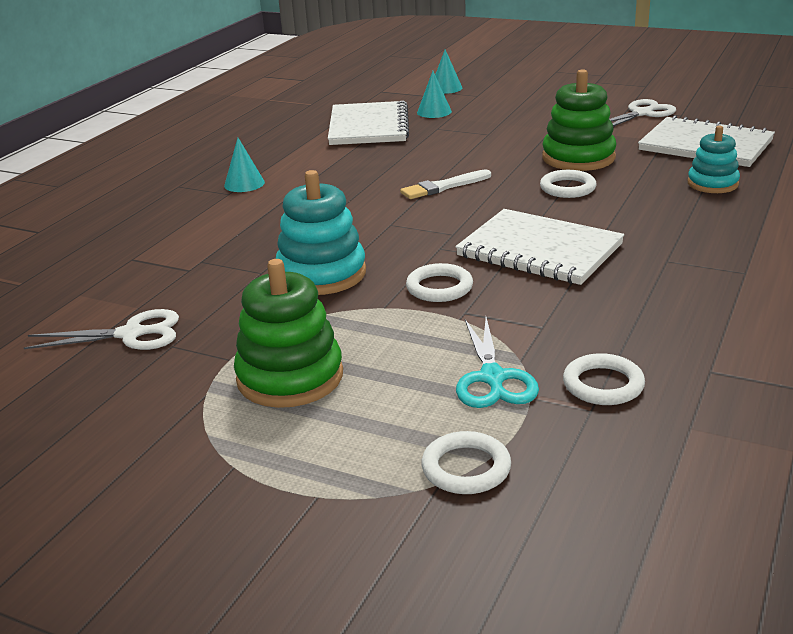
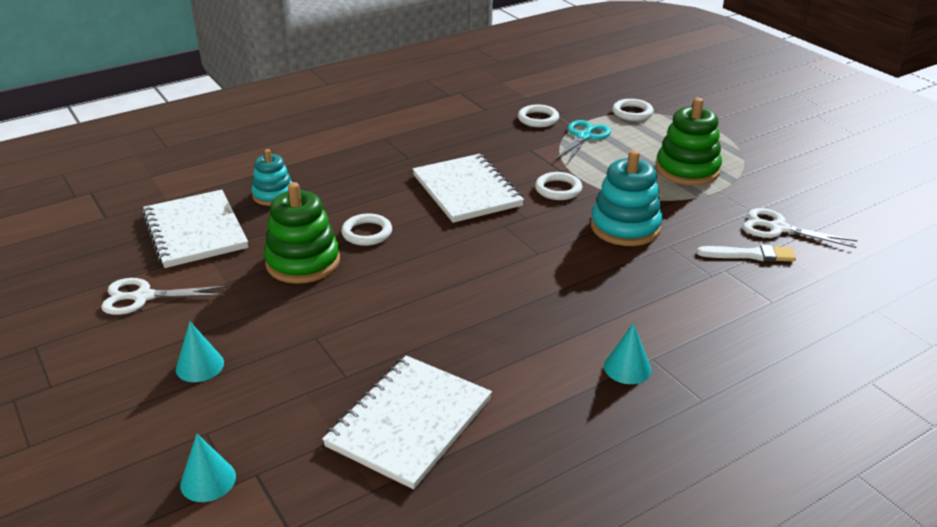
camera: 150 degrees left, 5 degrees up
white brush [400,169,491,199] -> white brush moved to [697,245,796,262]
turquoise cone [417,71,452,118] -> turquoise cone moved to [176,322,224,382]

